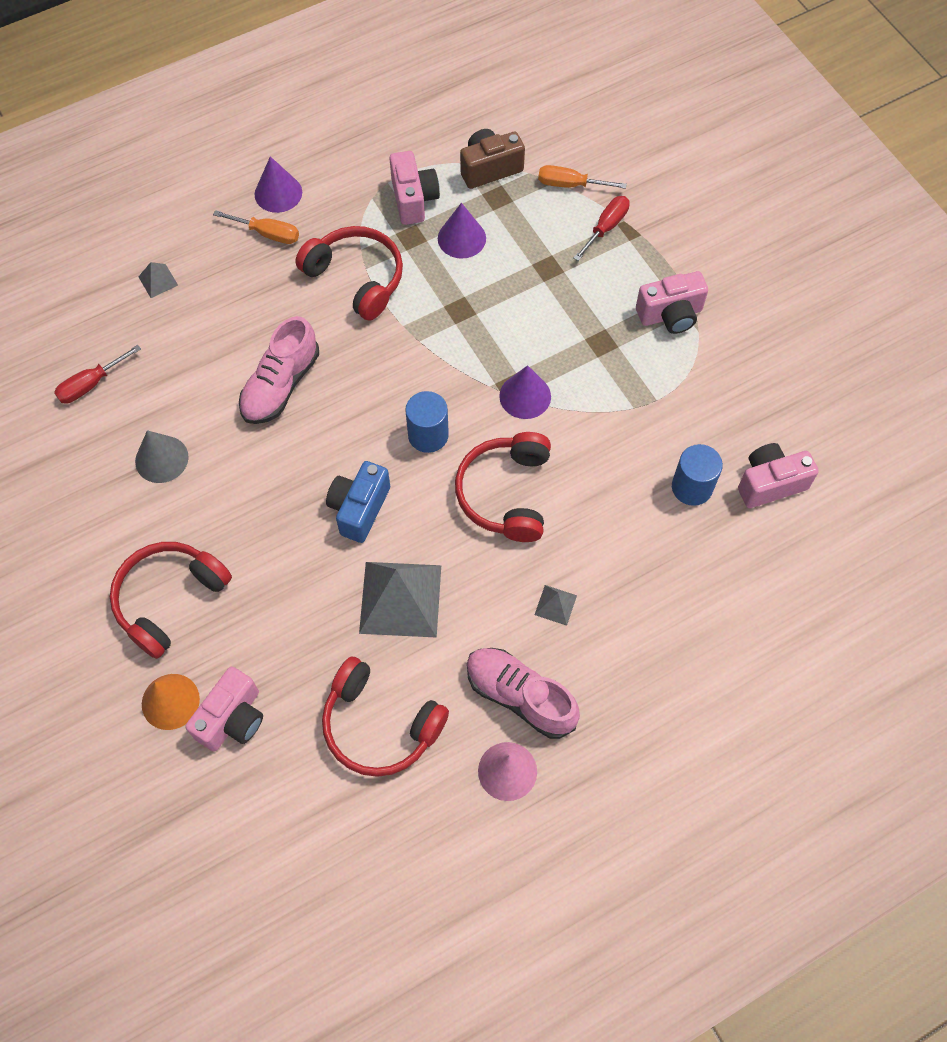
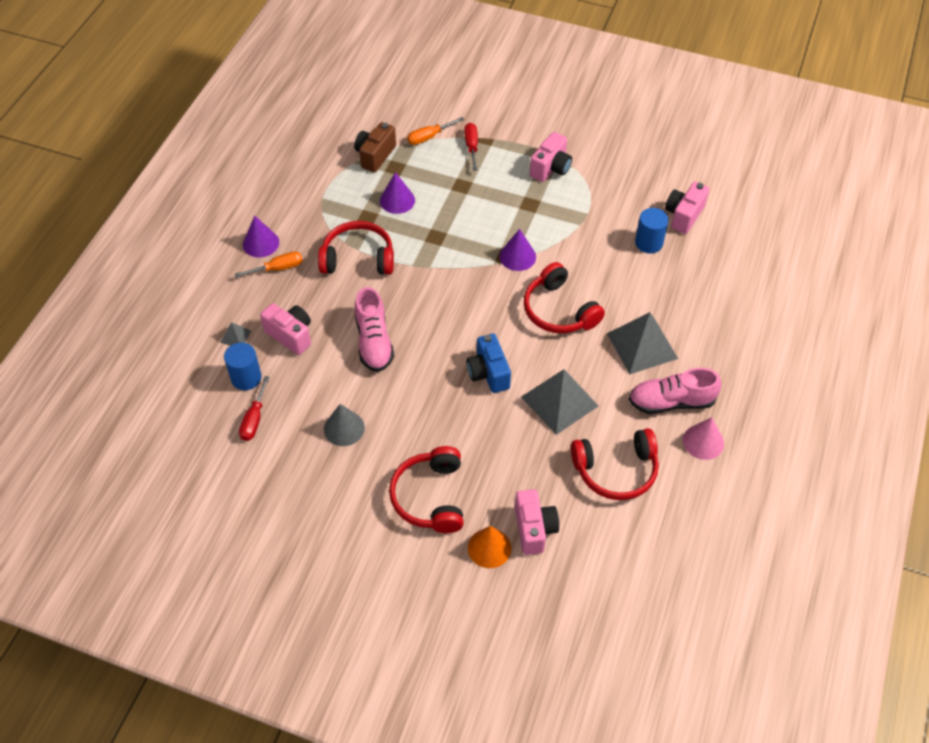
camera: 40 degrees left, 10 degrees down
pink camera [389,151,440,225] -> pink camera moved to [260,303,311,355]
blue cylinder [405,391,449,453] -> blue cylinder moved to [224,343,262,390]
grey pyramid [535,585,577,626] -> grey pyramid [607,312,678,375], size x2.26

